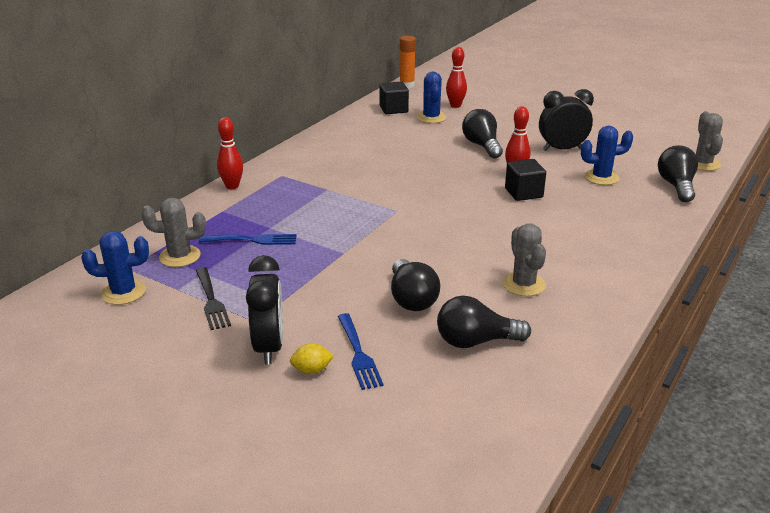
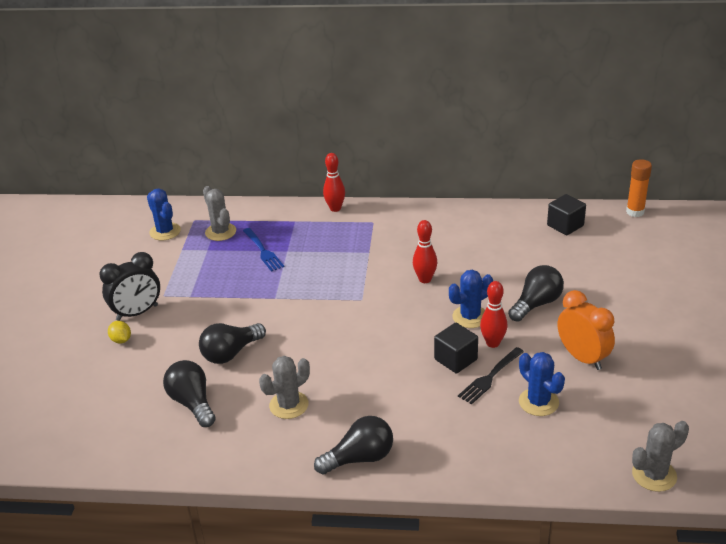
camera: 65 degrees right, 5 degrees up
black fork [196,267,231,330] -> black fork moved to [458,347,524,404]
blue fork [338,313,384,390] -> none
blue cactus [417,72,446,123] -> blue cactus moved to [449,270,493,328]
red bowling pin [446,47,467,108] -> red bowling pin moved to [413,220,437,283]
black clock [539,89,594,151] -> orange clock [558,290,615,370]
black light bulb [658,145,698,202] -> black light bulb moved to [314,416,393,475]

